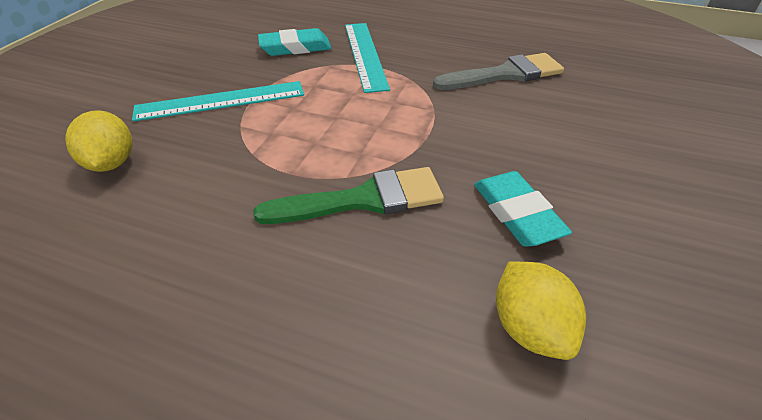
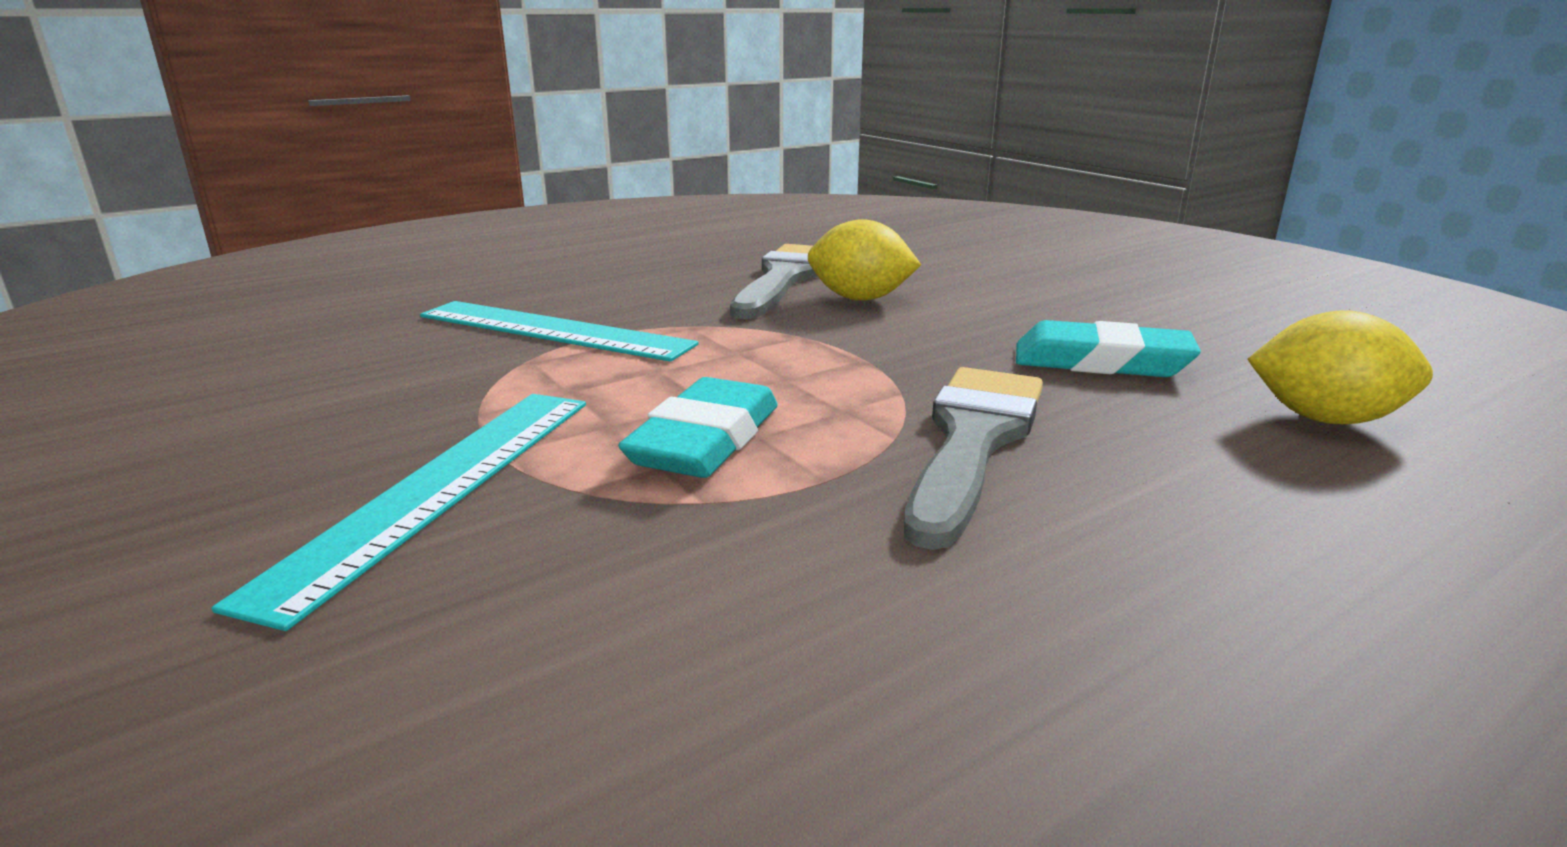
camera: 55 degrees left, 20 degrees down
yellow lemon [65,110,132,172] -> yellow lemon moved to [808,219,921,301]
green brush [253,167,444,224] -> grey brush [904,367,1043,550]
turquoise eraser [258,28,331,56] -> turquoise eraser moved to [618,377,778,478]

